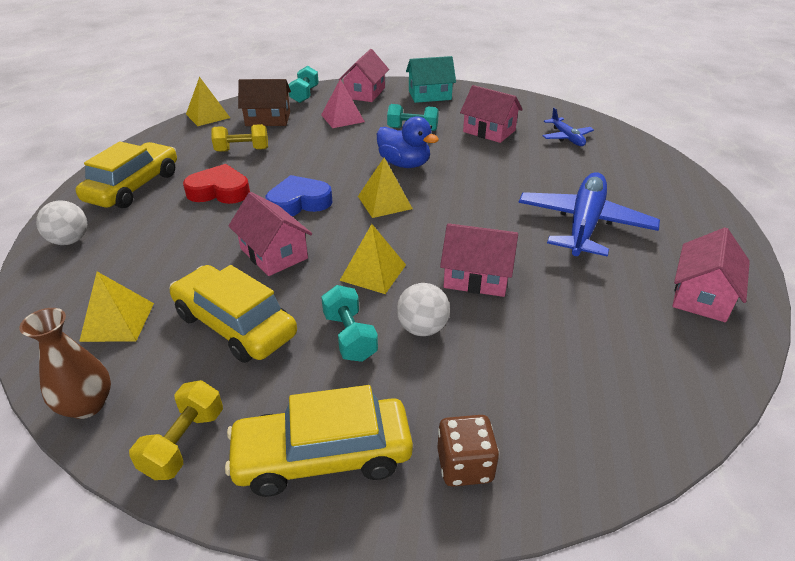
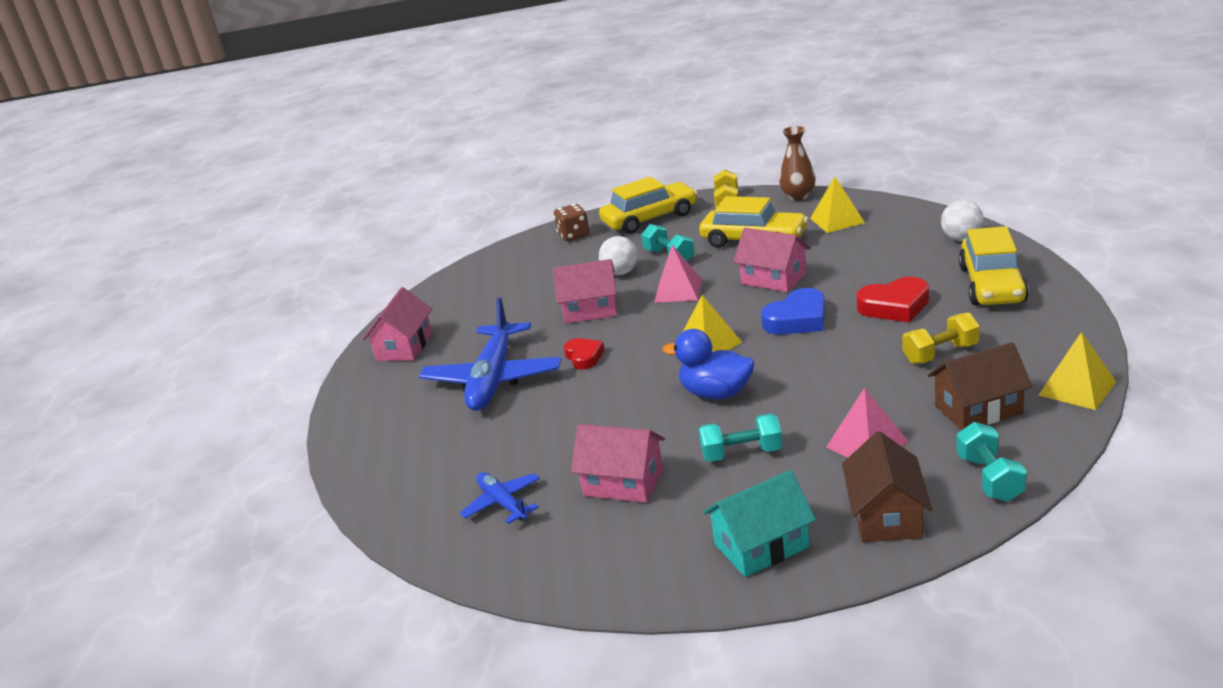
camera: 170 degrees right, 10 degrees down
pink house [339,49,389,102] -> brown house [842,431,932,542]
yellow pyramid [340,224,406,294] -> pink pyramid [654,245,702,303]
none -> red heart [563,338,604,370]

